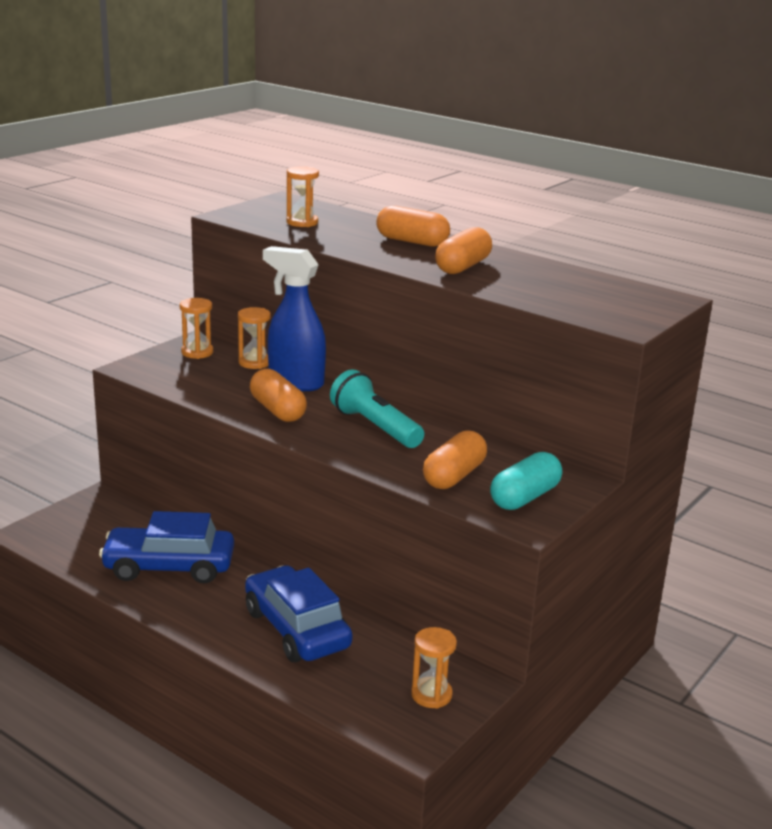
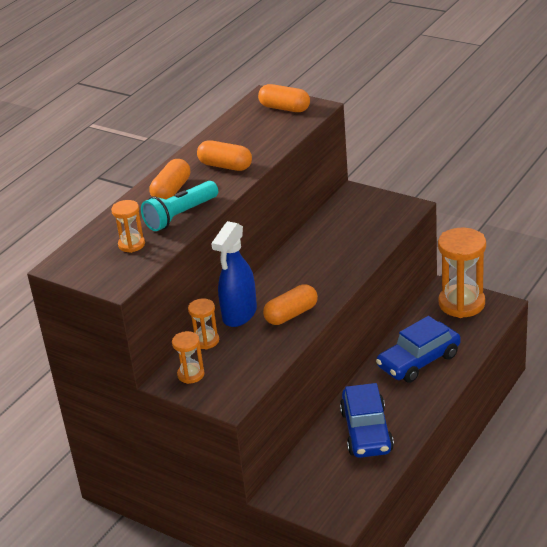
camera: 90 degrees left, 10 degrees up
turquoise flashlight [330,369,424,448] -> turquoise flashlight moved to [141,181,218,231]
orange hourglass [411,627,457,709] -> orange hourglass [438,228,486,318], size x2.00
orange capsule [423,430,487,489] -> orange capsule moved to [258,84,310,112]
turquoise capsule [490,452,562,510] -> none

